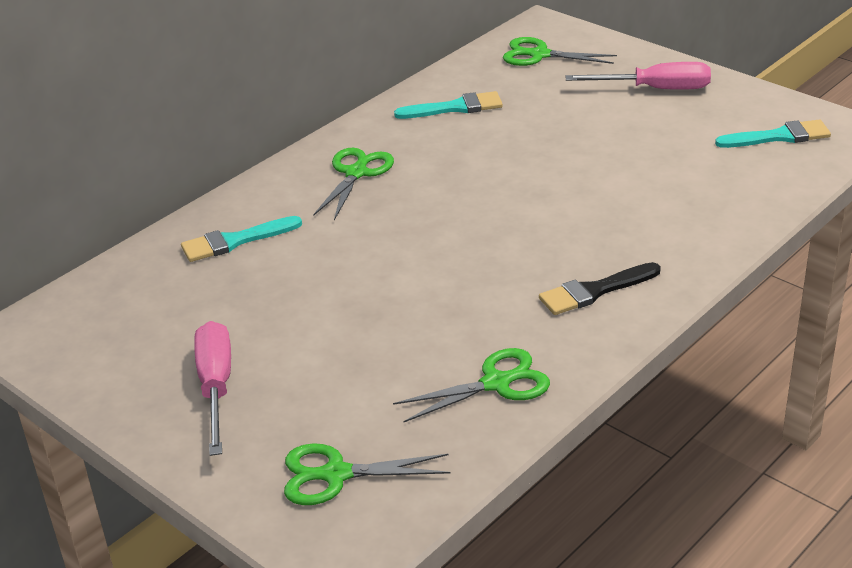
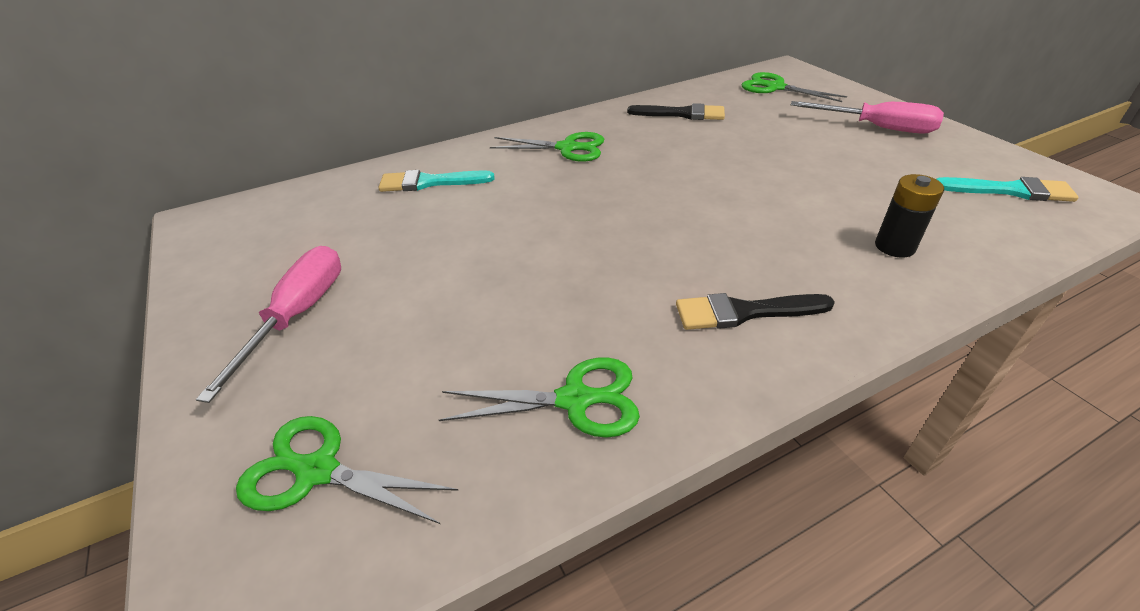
camera: 20 degrees right, 5 degrees up
green scissors [313,148,394,220] -> green scissors turned 60 degrees clockwise [490,132,604,162]
turquoise brush [394,91,503,119] -> black brush [627,103,725,120]
none -> black battery [875,174,944,258]

